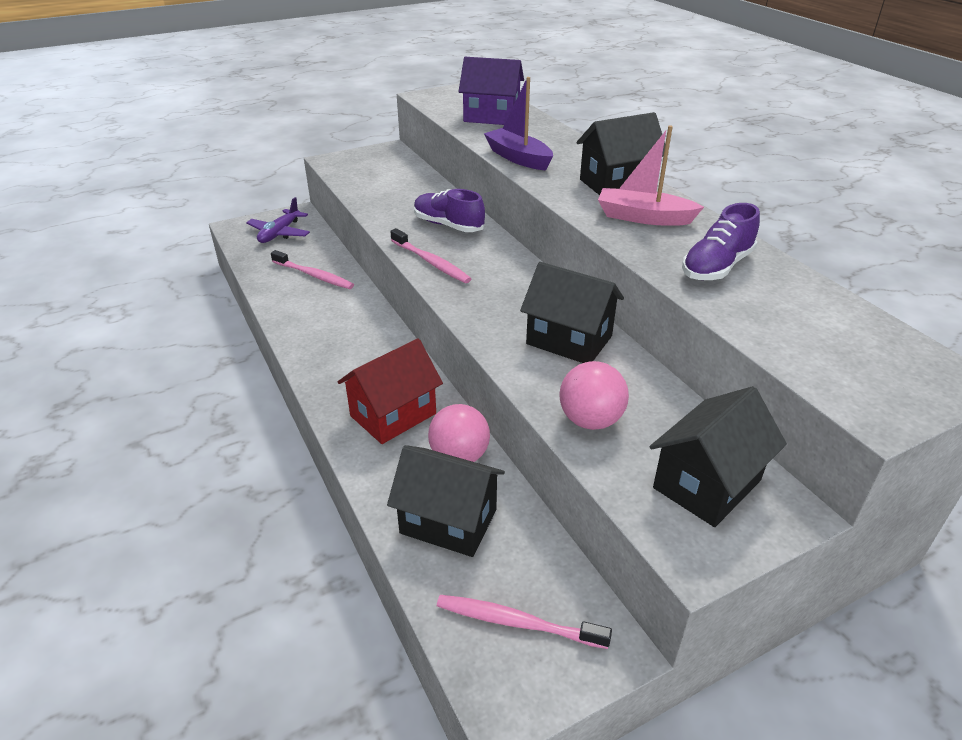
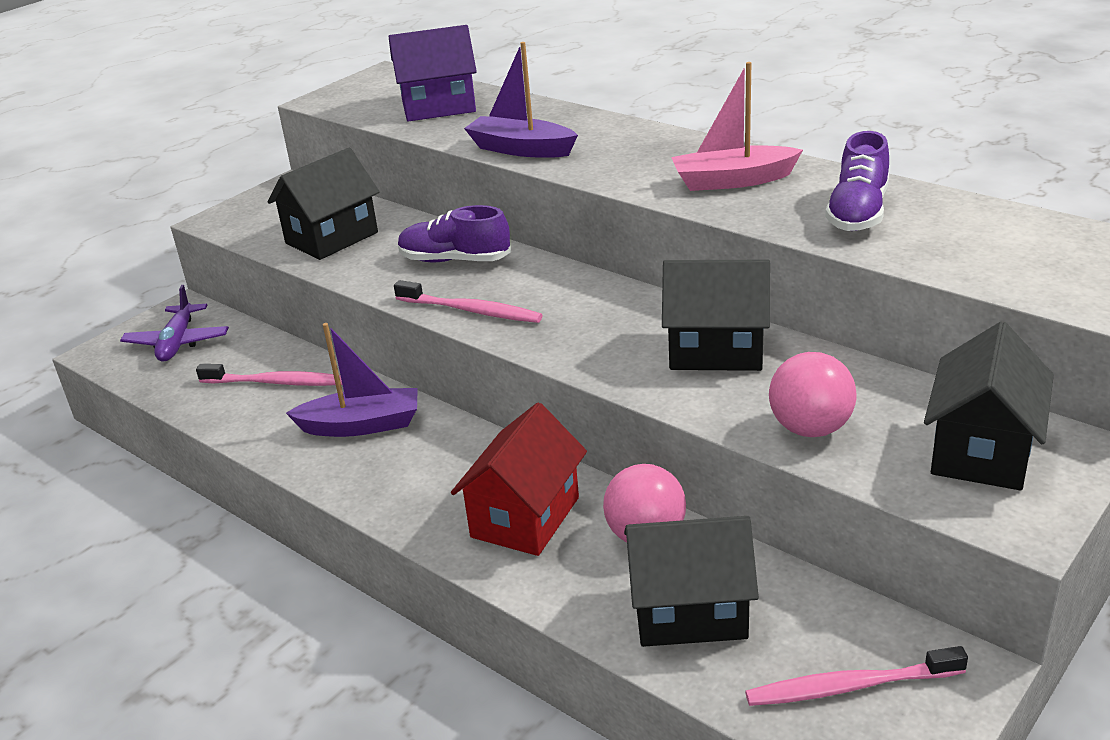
camera: 20 degrees left, 5 degrees down
black house [577,112,665,195] -> black house moved to [267,148,380,260]
none -> purple boat [286,323,418,437]

